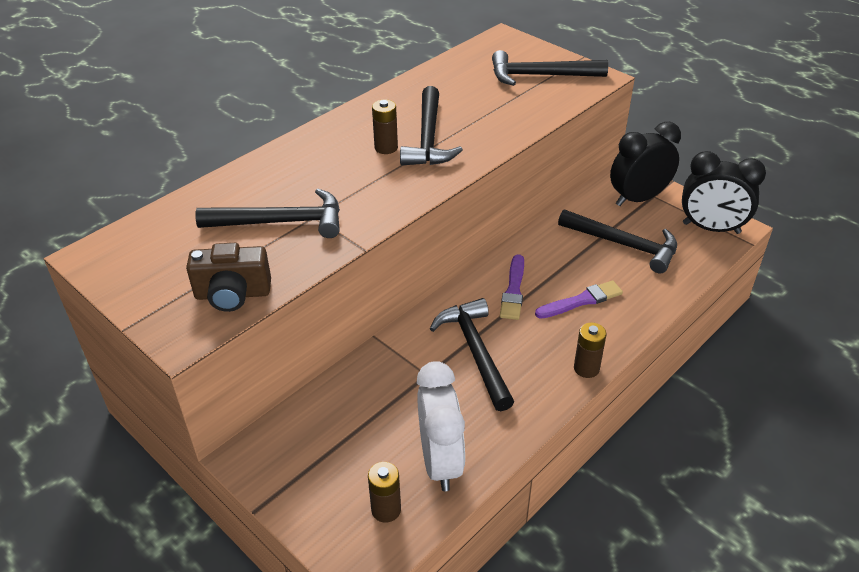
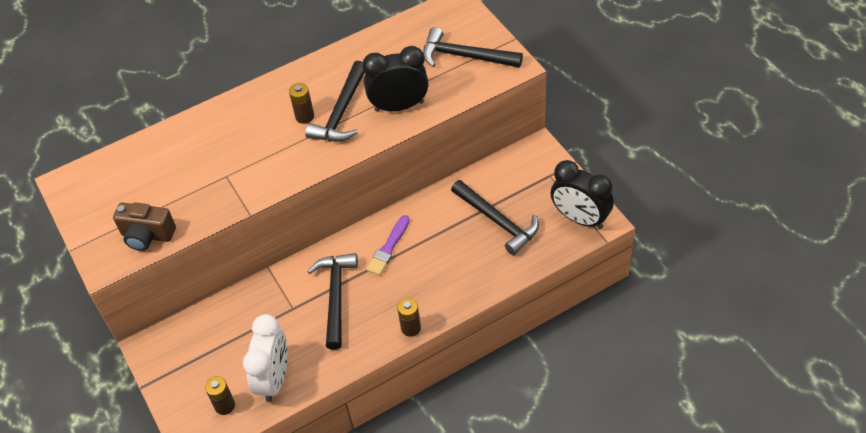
camera: 20 degrees right, 10 degrees up
black hammer [195,189,340,238] -> none
purple brush [535,280,623,319] -> none
black clock [610,122,681,206] -> black clock moved to [362,46,429,112]

